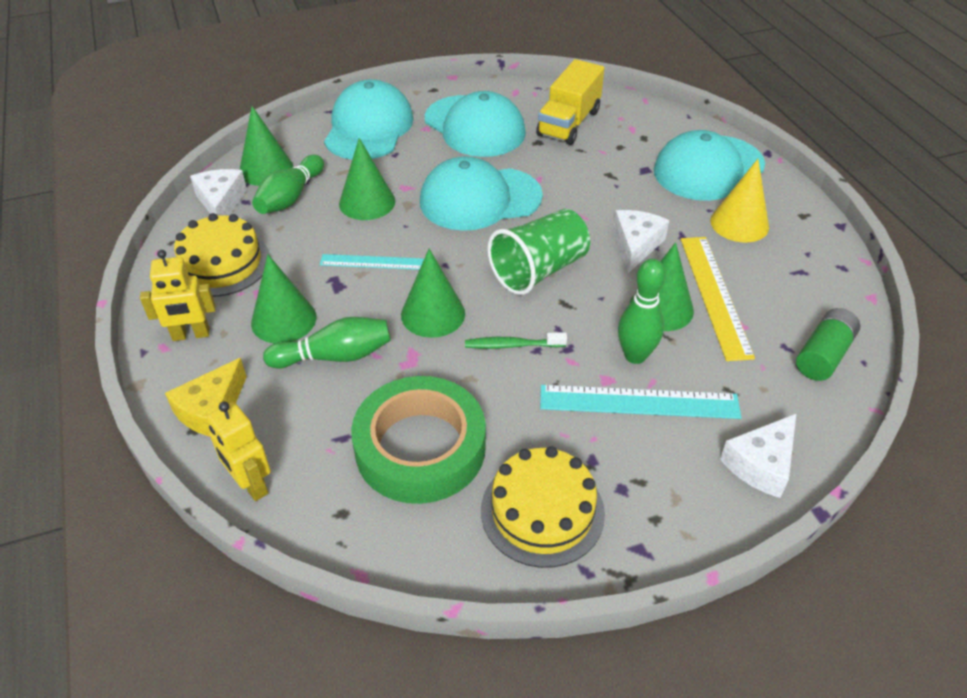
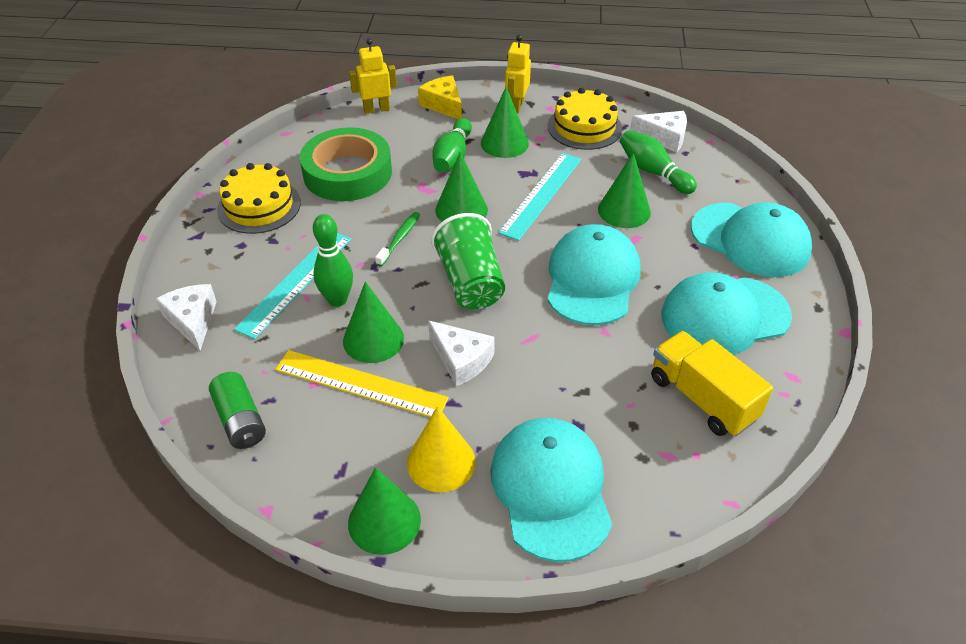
camera: 115 degrees right, 0 degrees up
green cone [240,106,294,186] -> green cone moved to [348,467,421,555]
turquoise ruler [320,254,424,270] -> turquoise ruler [498,153,582,241], size x1.64

